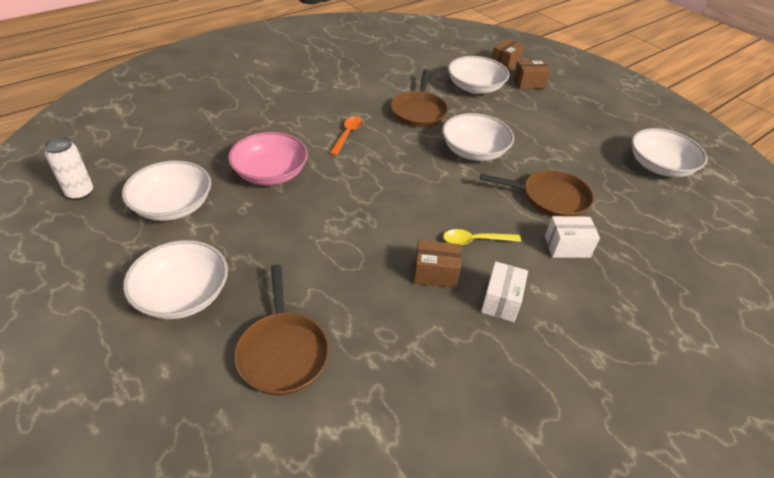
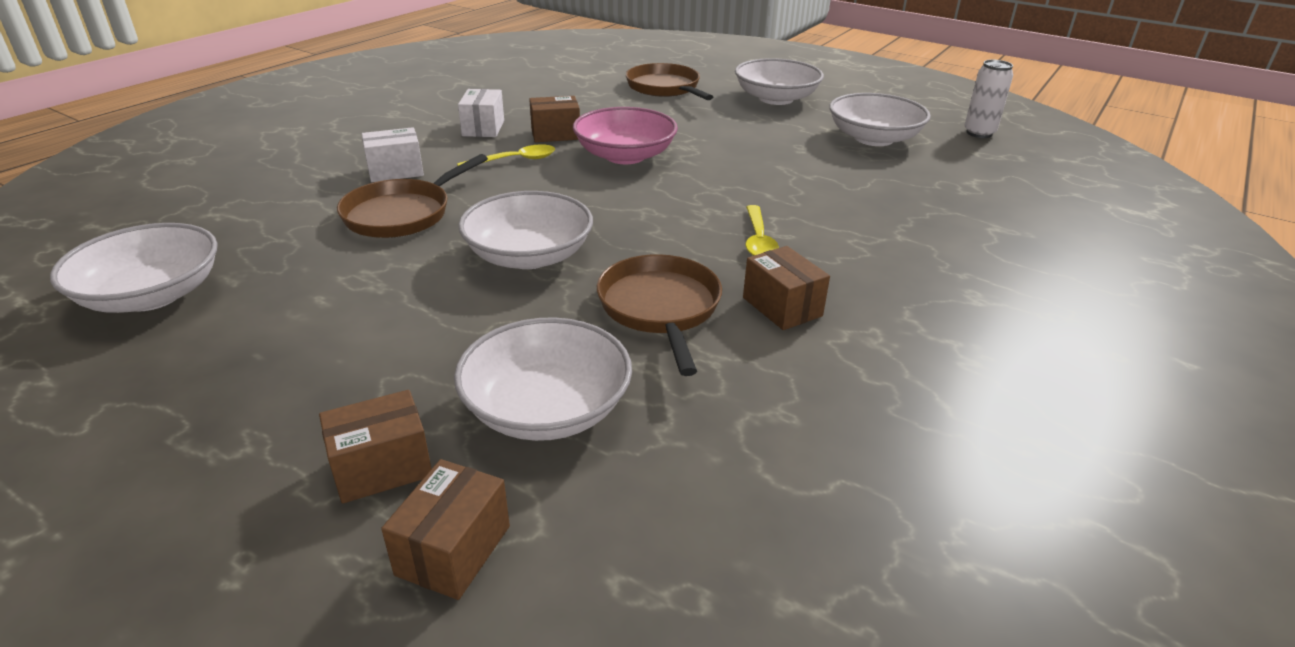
camera: 165 degrees right, 10 degrees down
pink bowl [228,132,308,185] -> pink bowl moved to [573,107,678,164]
orange spoon [330,116,363,156] -> yellow spoon [746,205,779,256]
brown pan [480,170,594,217] -> brown pan turned 45 degrees counterclockwise [337,154,488,238]
none -> brown box [743,246,830,330]

